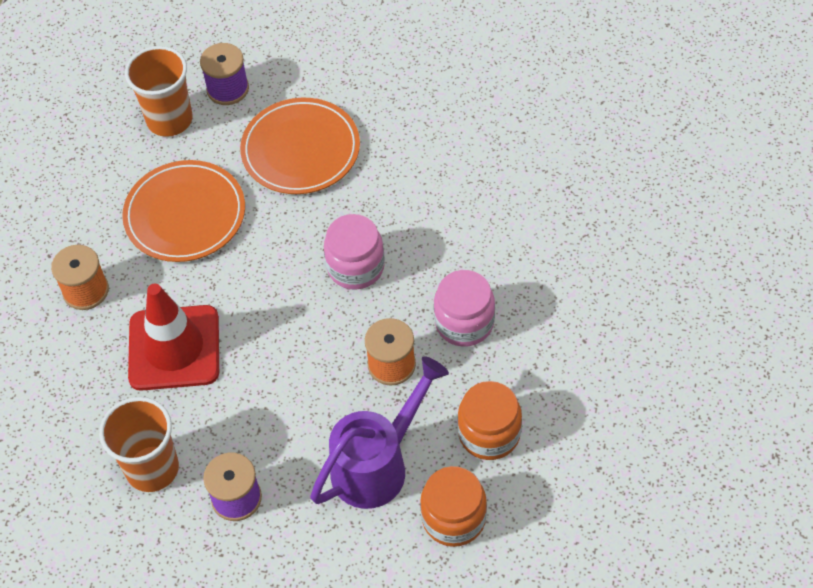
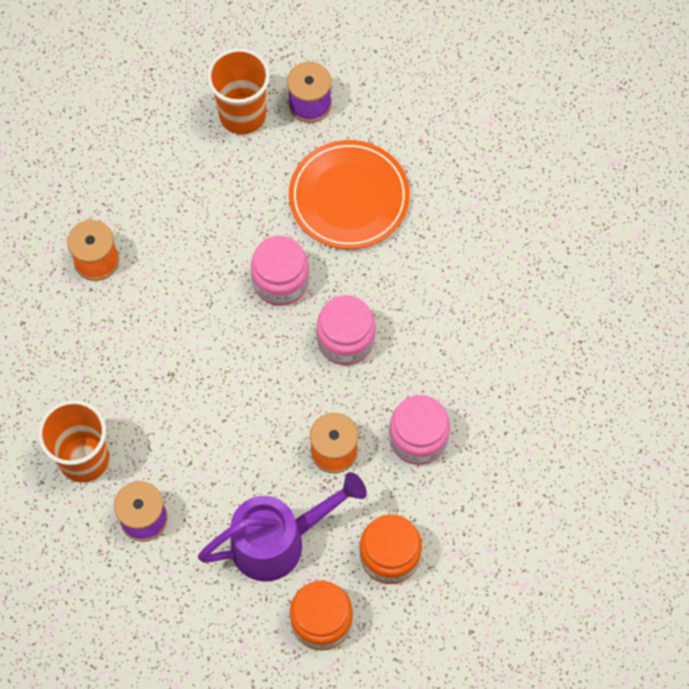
camera: 20 degrees right, 10 degrees up
orange plate [122,160,245,262] -> none
red traffic cone [128,284,219,391] -> none
none -> pink jar [251,236,309,306]

